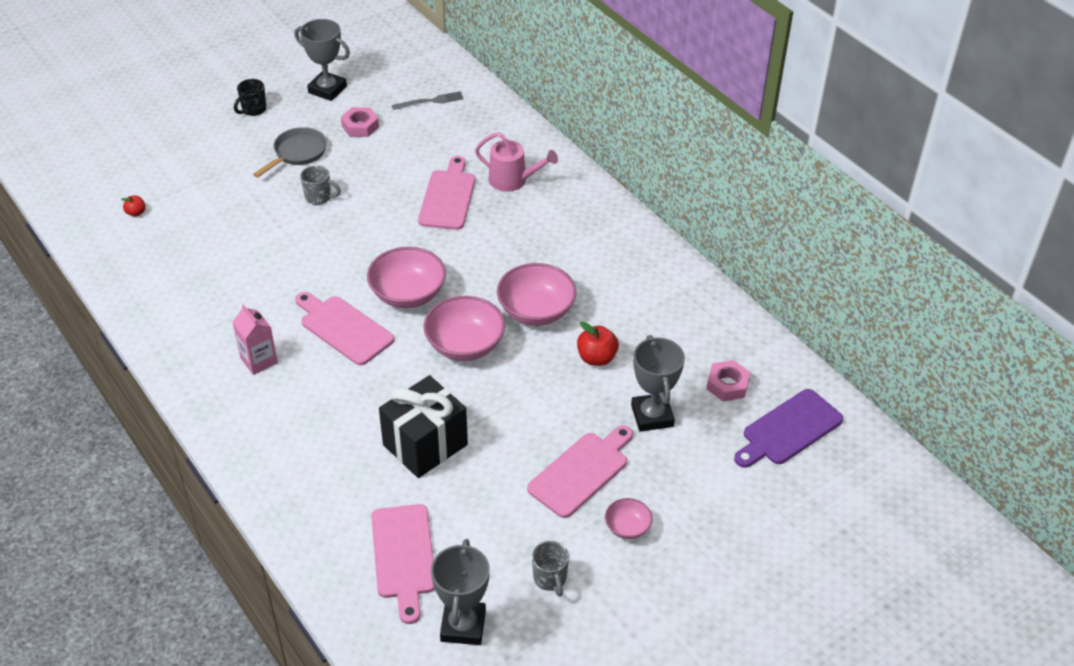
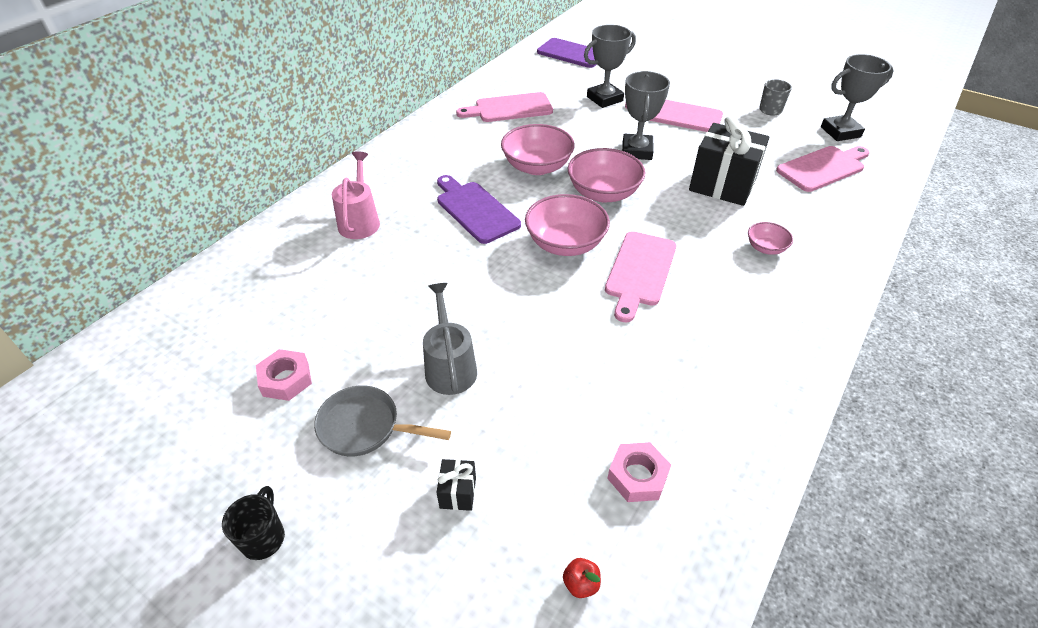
camera: 110 degrees left, 0 degrees up
pink carton [233,304,278,375] -> none
black mug [234,79,266,116] -> black mug turned 105 degrees counterclockwise [222,486,285,560]
grey trophy [294,19,350,101] -> grey trophy moved to [622,71,670,160]
grey mug [300,165,341,205] -> grey watering can [423,283,477,395]
grey fork [392,91,464,110] -> none
pink cutting board [418,156,475,230] -> pink cutting board moved to [456,92,553,122]
red apple [577,321,619,366] -> none
pink bowl [605,498,653,539] -> pink bowl moved to [748,222,793,255]
pink nut [706,360,751,402] -> pink nut moved to [607,442,671,502]
none -> black gift [436,459,476,511]
none -> purple cutting board [437,175,521,244]

